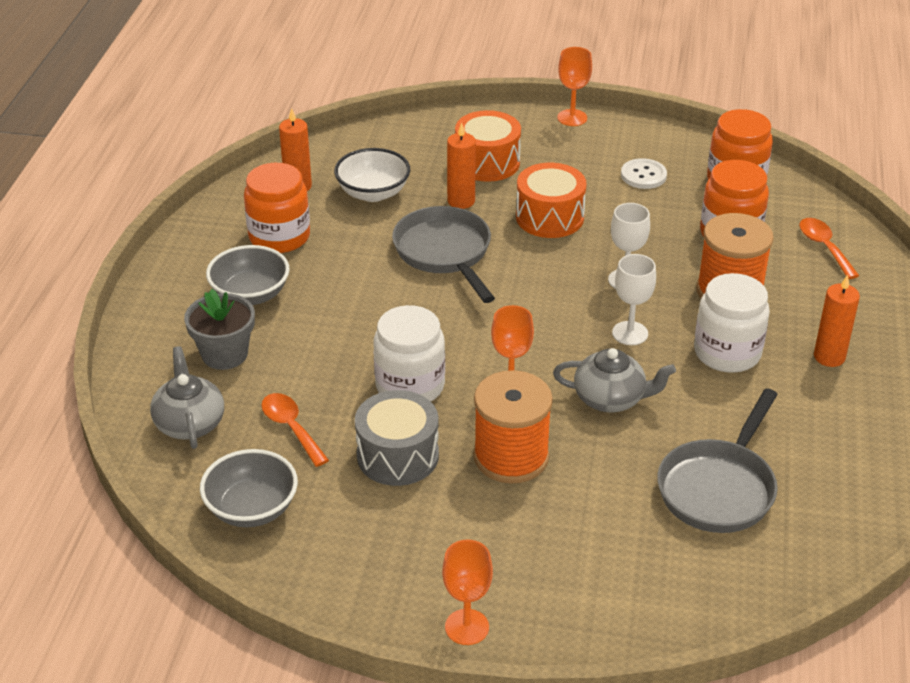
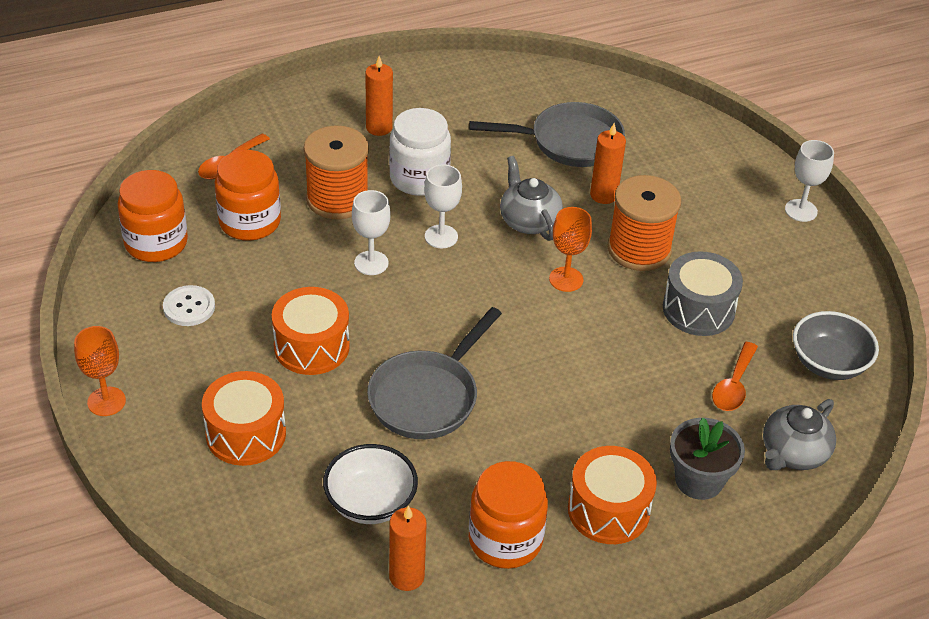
camera: 125 degrees left, 5 degrees up
grey bowl [206,245,290,305] -> orange drum [568,446,657,544]
white jar [373,305,445,401] -> none
orange goblet [442,539,493,645] -> white goblet [785,140,834,222]
orange candle [447,122,476,209] -> orange candle moved to [590,123,626,204]

